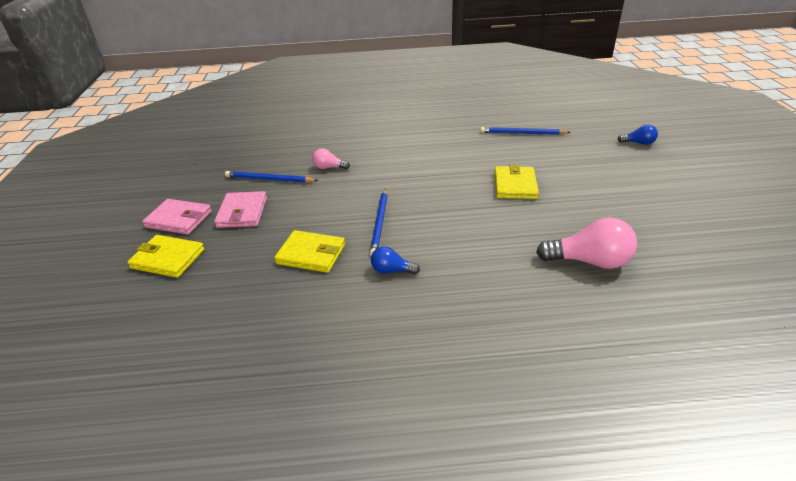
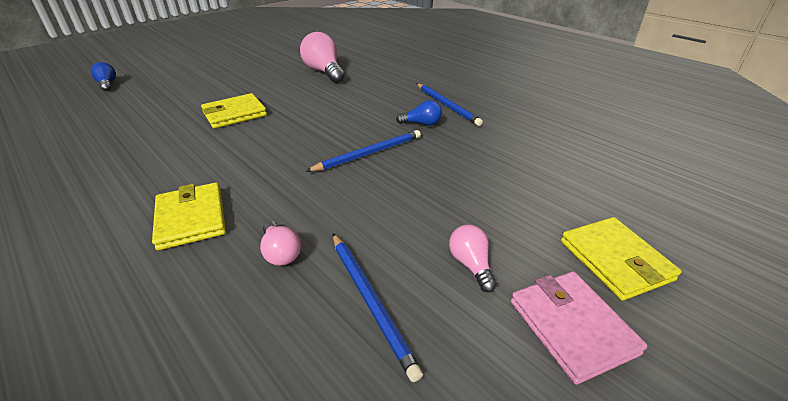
camera: 130 degrees left, 0 degrees up
pink wallet [214,191,267,228] -> pink light bulb [449,225,497,293]
yellow wallet [274,230,345,273] -> yellow wallet moved to [152,182,226,250]
blue light bulb [371,246,420,274] -> blue light bulb turned 60 degrees counterclockwise [396,100,442,126]
blue pencil [480,127,570,135] -> blue pencil moved to [416,83,483,126]

